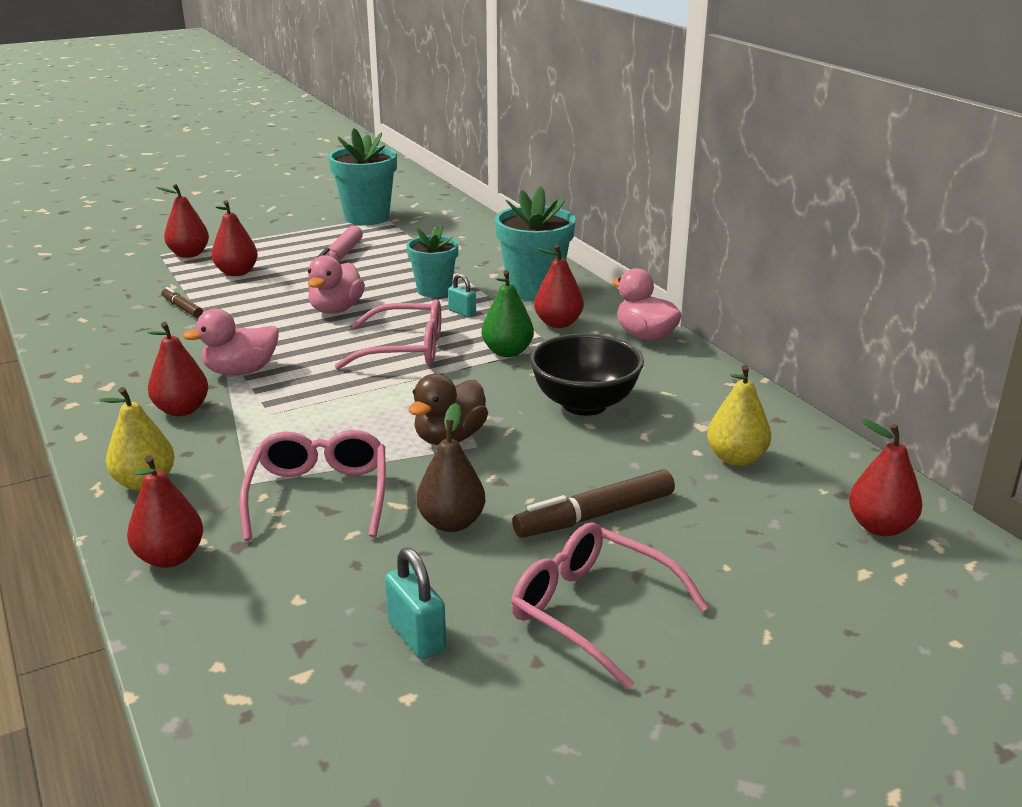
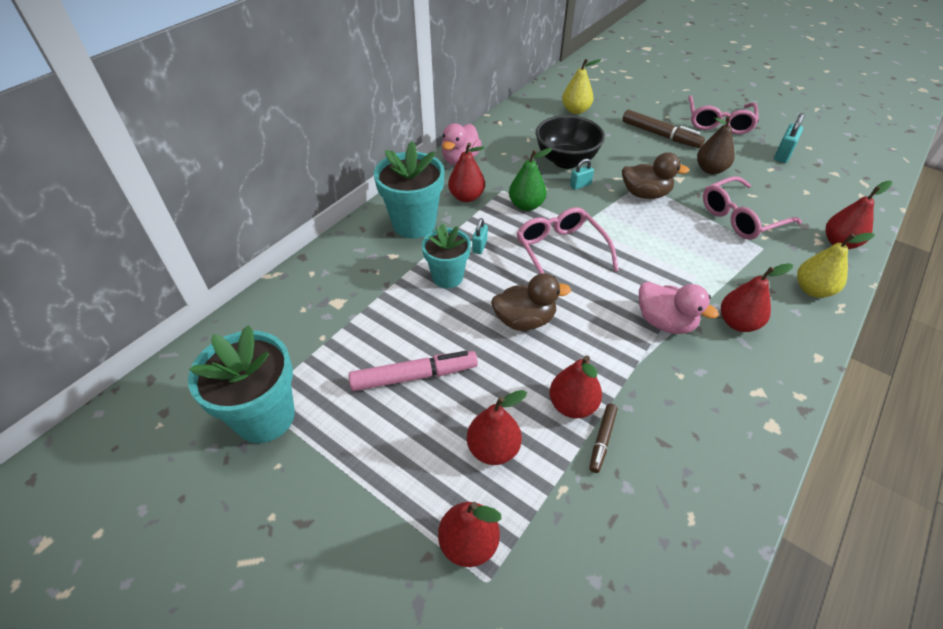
camera: 115 degrees left, 20 degrees up
pink duck [308,255,365,314] -> brown duck [491,273,571,331]
red pear [849,418,922,536] -> red pear moved to [549,355,602,418]
none -> turquoise padlock [570,159,594,190]

